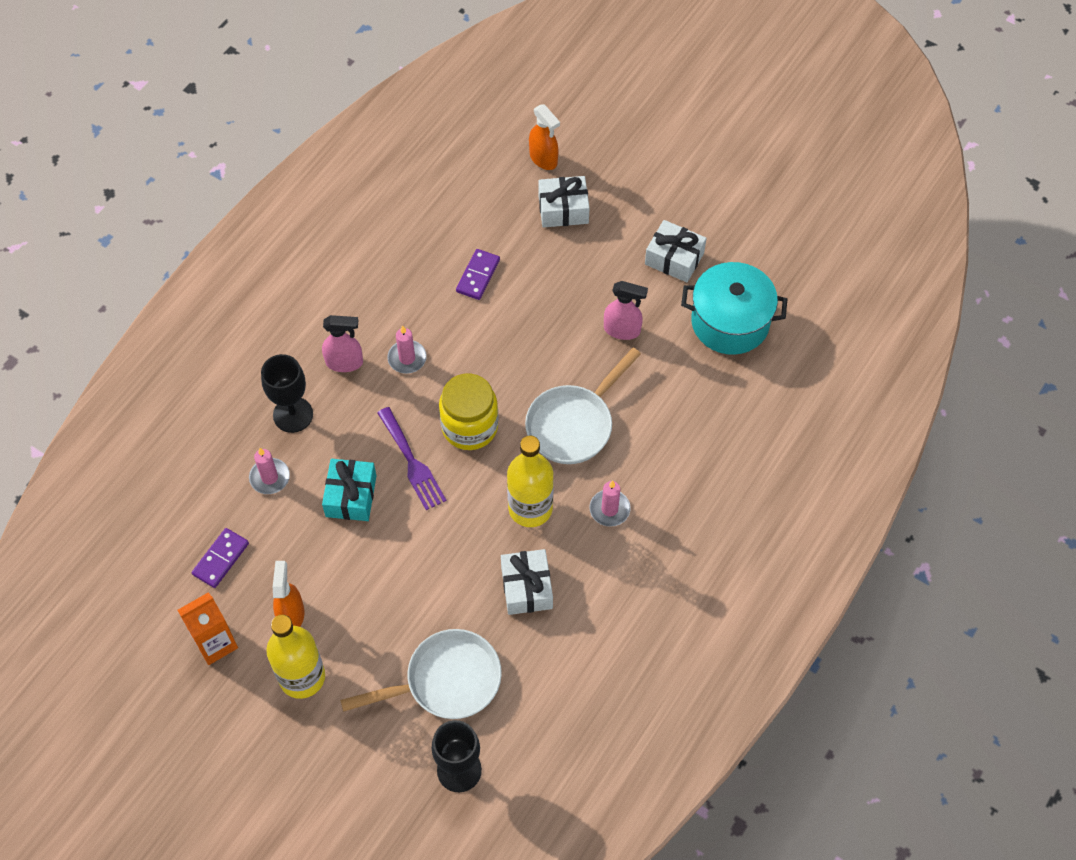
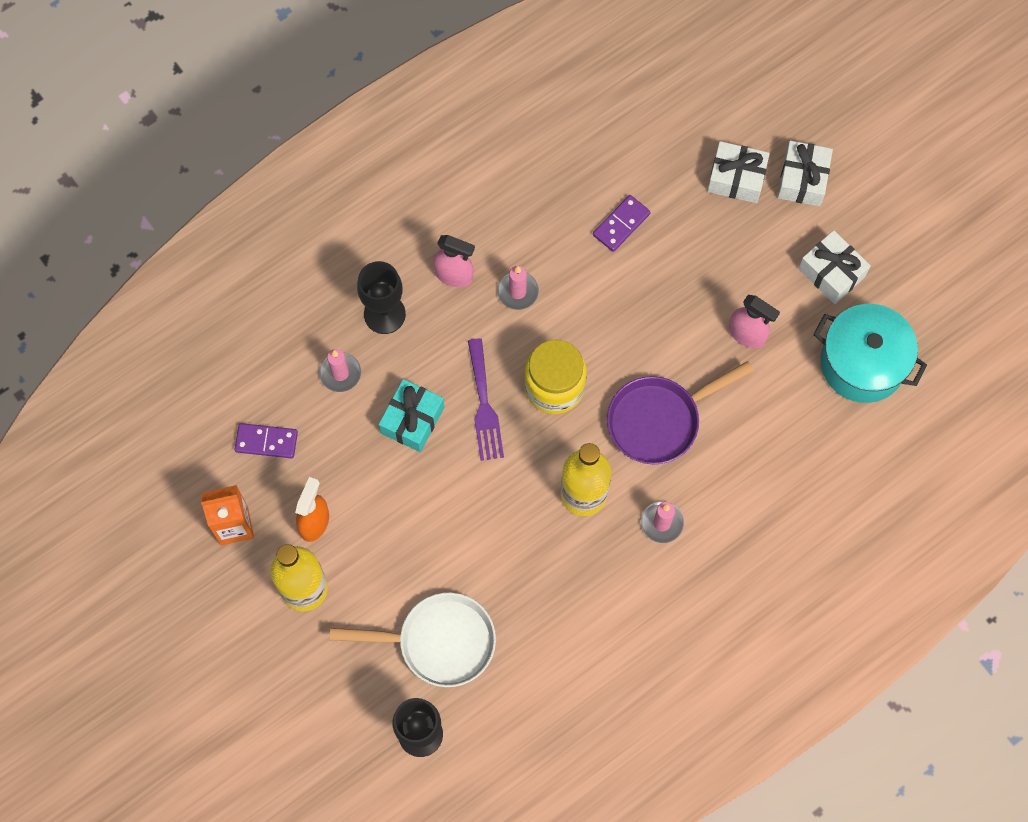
camera: 20 degrees right, 10 degrees up
purple domino [192,528,249,588] -> purple domino turned 45 degrees clockwise [235,423,298,458]
white gift [501,549,553,615] -> white gift moved to [777,141,833,206]
white pan [525,348,641,464] -> purple pan [607,361,754,464]
orange spray bottle [529,104,560,170] -> none

